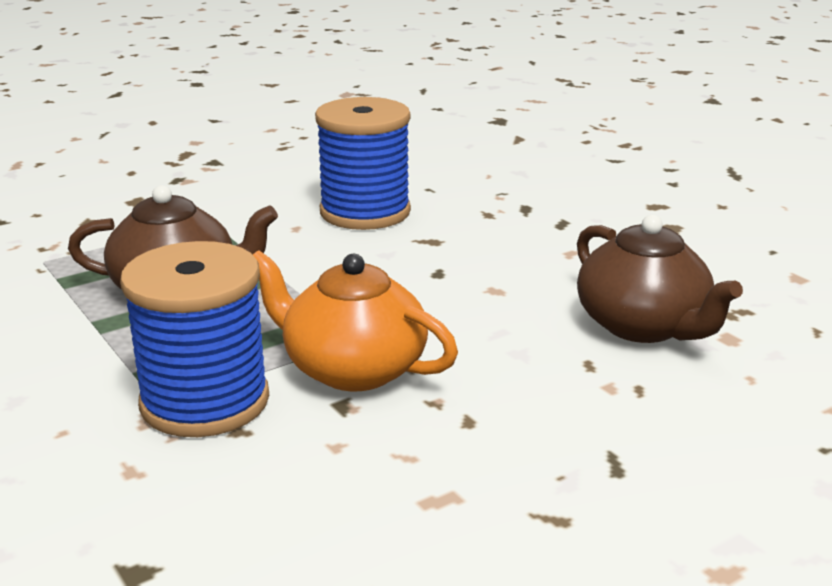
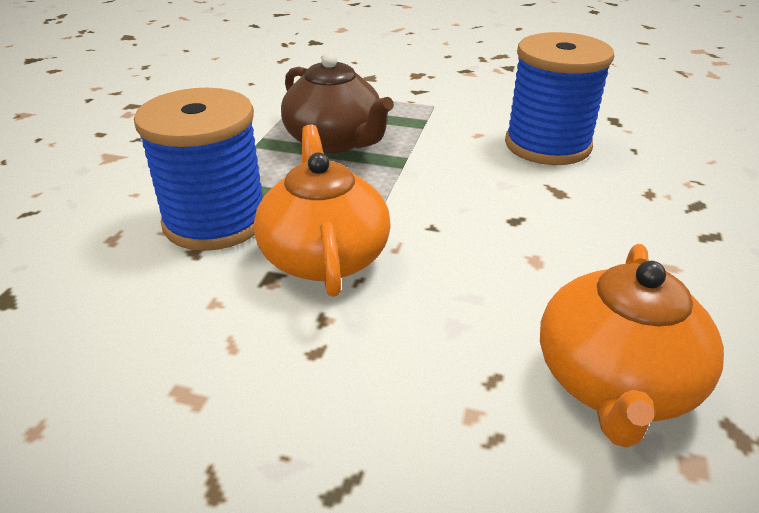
camera: 50 degrees right, 10 degrees up
brown teapot [577,215,743,343] -> orange teapot [540,244,724,448]

